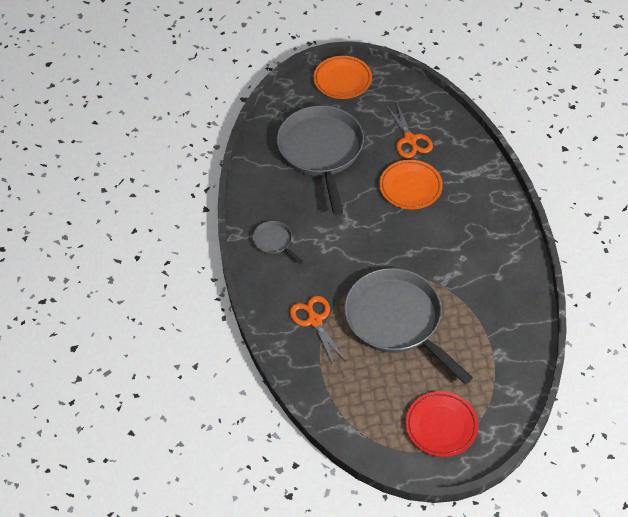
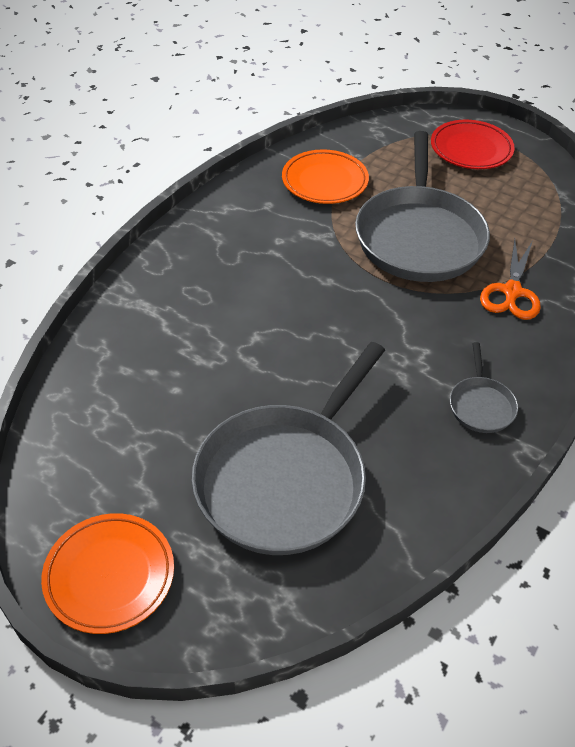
camera: 140 degrees left, 5 degrees down
orange plate [379,160,443,210] -> orange plate moved to [282,149,369,204]
orange scissors [386,101,433,158] -> none

